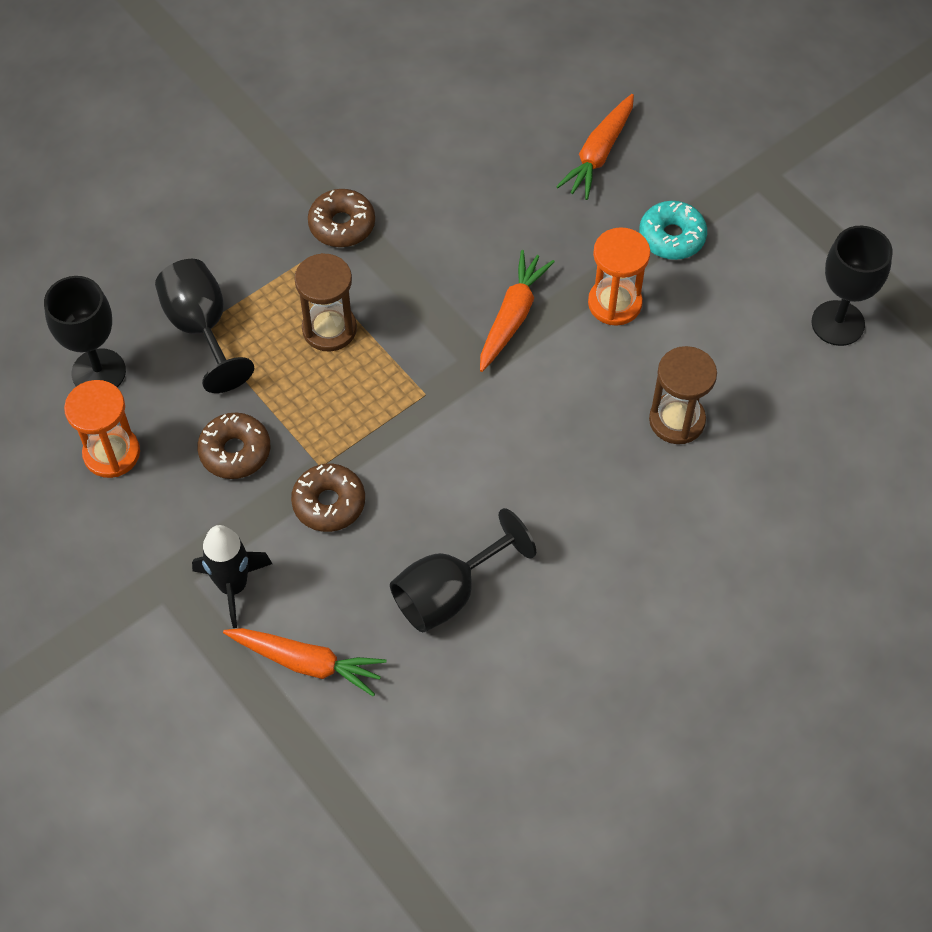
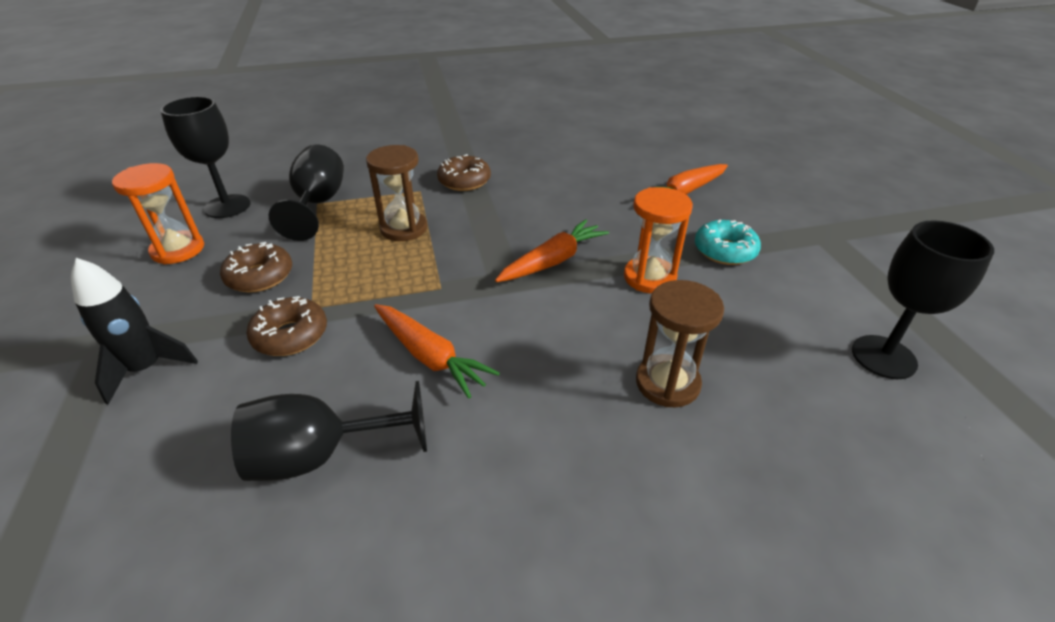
camera: 25 degrees right, 20 degrees down
orange carrot [223,628,386,696] -> orange carrot moved to [374,304,500,398]

